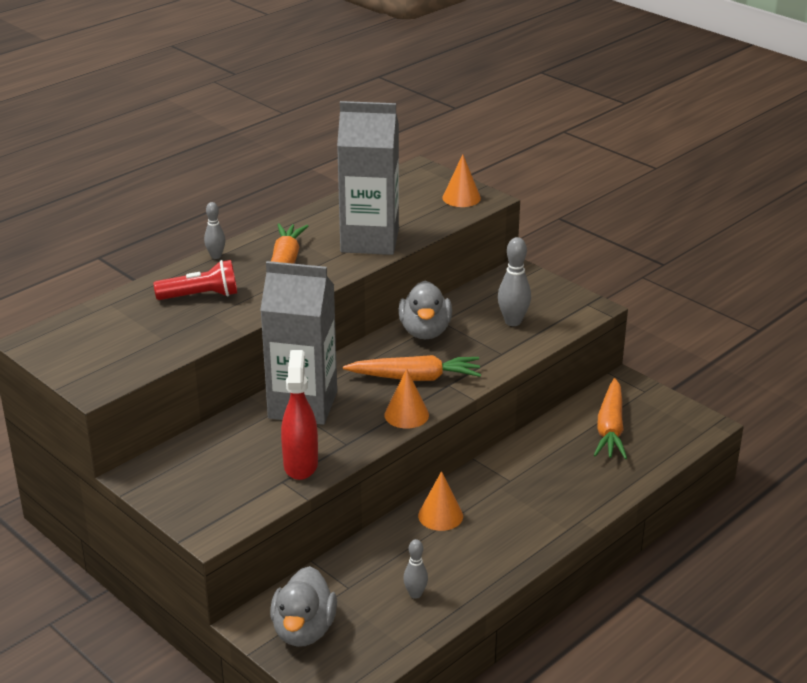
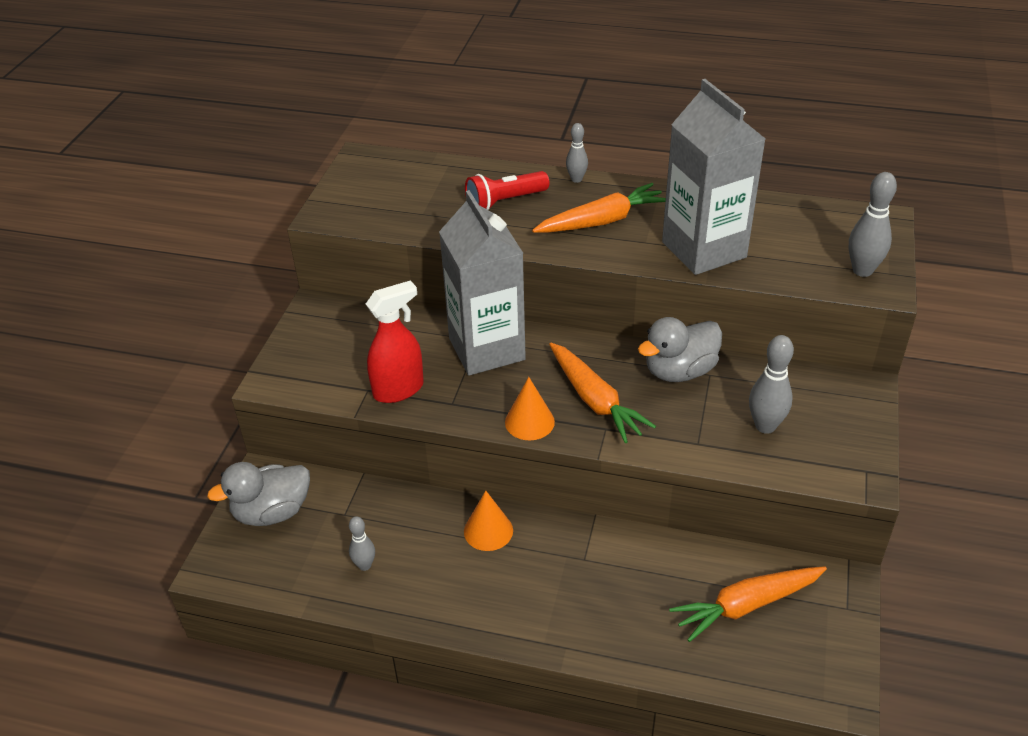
camera: 60 degrees right, 10 degrees up
red flashlight [153,260,237,300] -> red flashlight turned 105 degrees clockwise [465,171,549,210]
orange cone [442,154,481,207] -> grey bowling pin [849,172,897,277]

